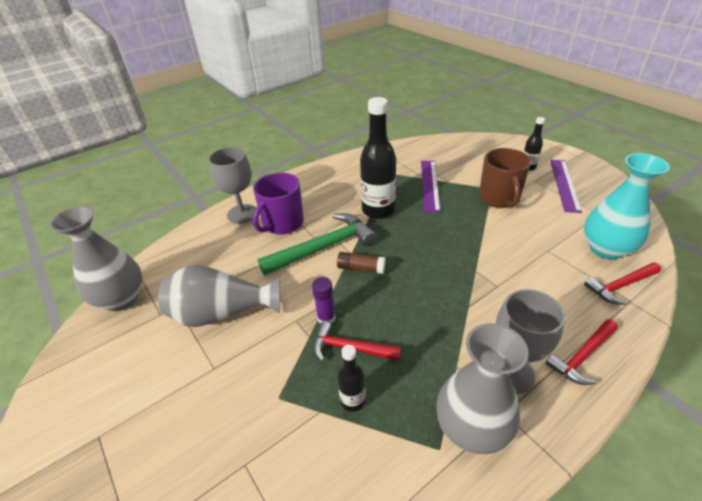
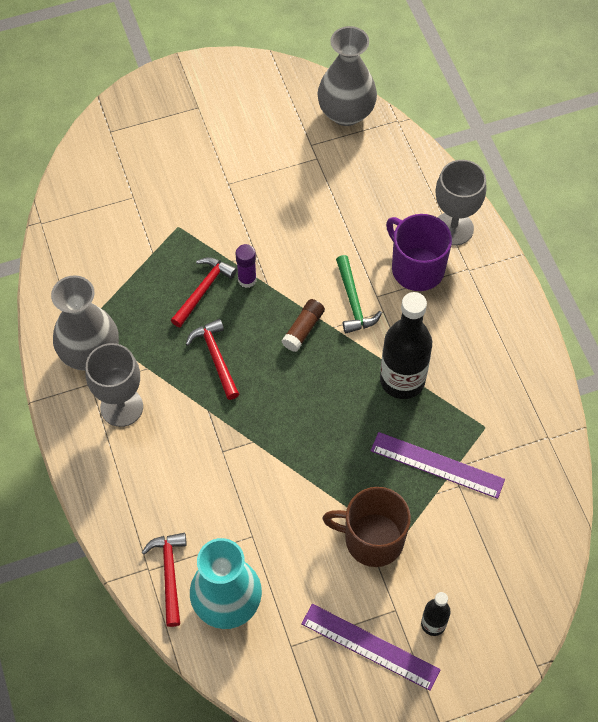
camera: 105 degrees right, 20 degrees up
grey vase [158,265,280,327] -> none
green hammer [258,213,377,275] -> green hammer [336,255,382,334], size x0.60
black bottle [337,345,366,412] -> none
red hammer [545,319,618,385] -> red hammer moved to [186,319,239,400]

